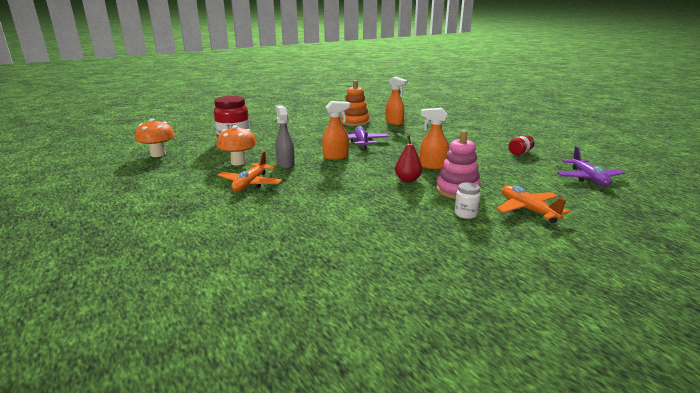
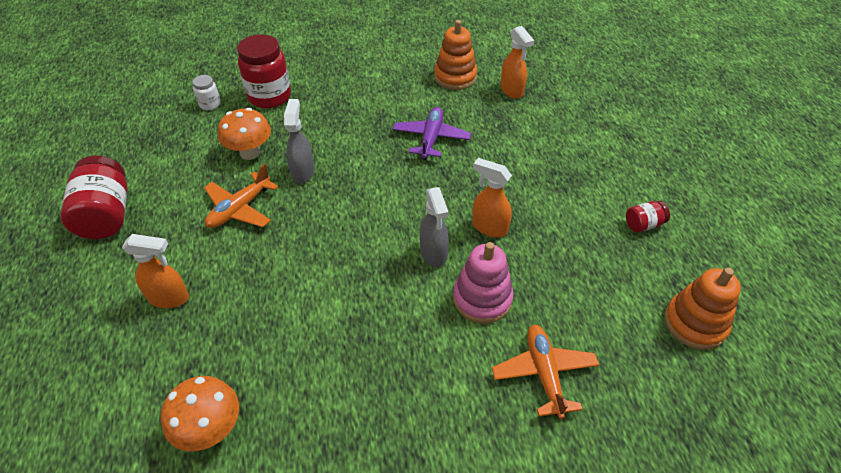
camera: 20 degrees right, 25 degrees up
orange mushroom [135,119,175,157] -> orange mushroom moved to [161,376,239,451]
orange spray bottle [322,101,351,160] -> orange spray bottle moved to [122,234,189,308]
red pear [395,133,422,182] -> grey spray bottle [420,187,449,267]
white jar [454,182,481,219] -> white jar moved to [192,75,221,110]
purple plane [557,146,625,186] -> orange stacking toy [664,268,741,350]
none -> red jar [61,155,128,239]

